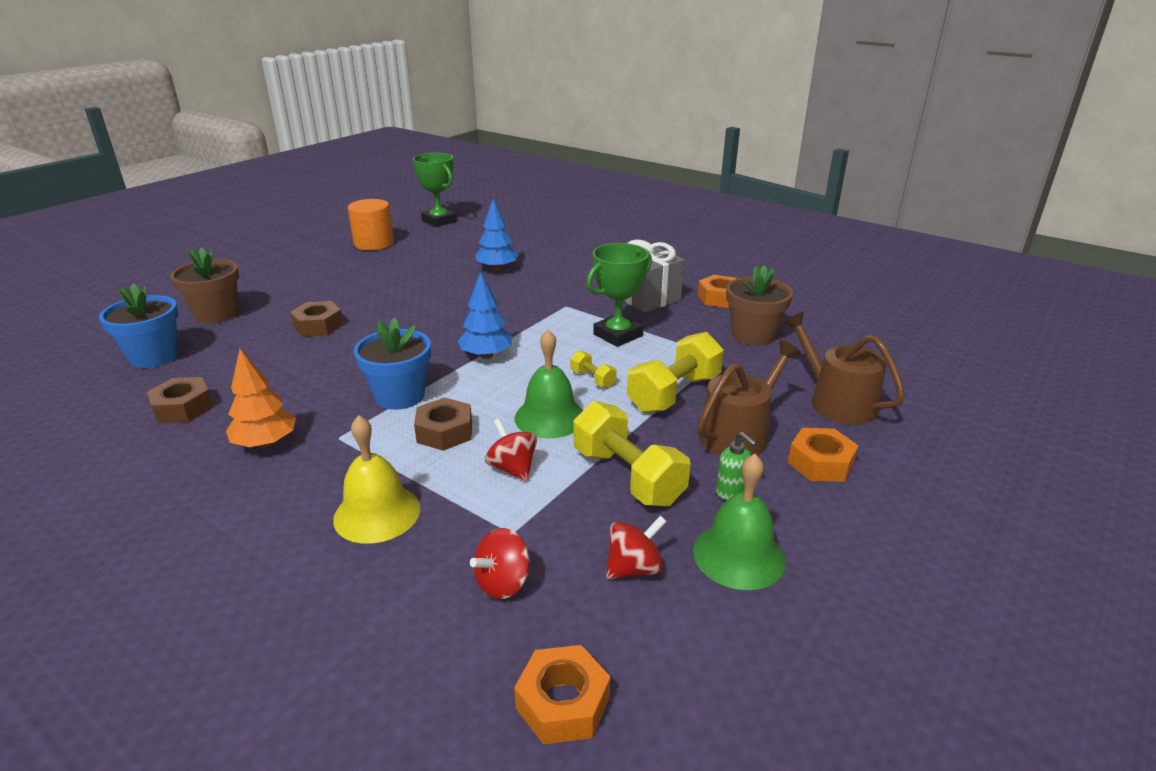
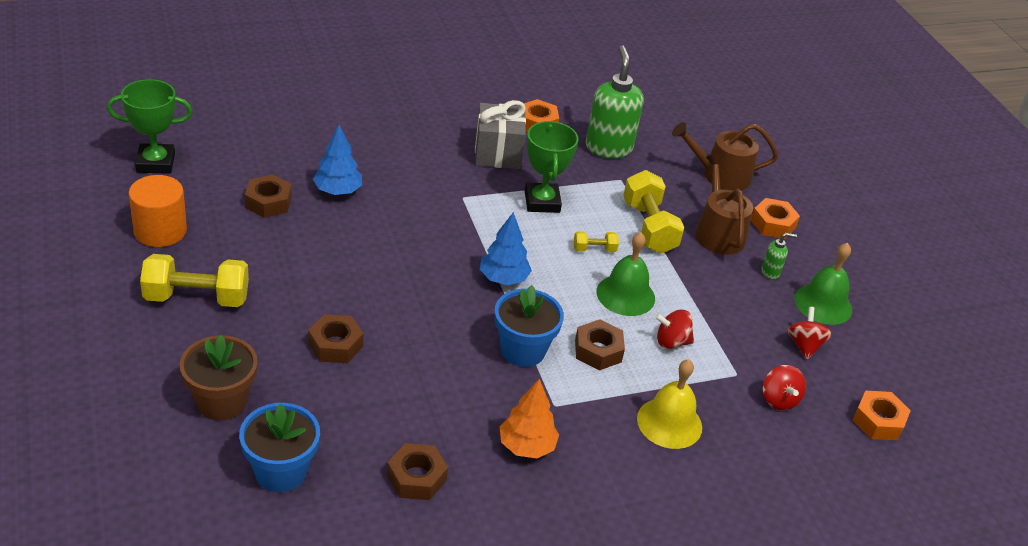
camera: 60 degrees left, 10 degrees up
yellow dumbbell [574,401,690,506] -> yellow dumbbell moved to [140,254,249,307]
brown flower pot [726,265,793,345] -> green soap dispenser [586,45,643,158]
none -> brown nut [245,175,292,218]

